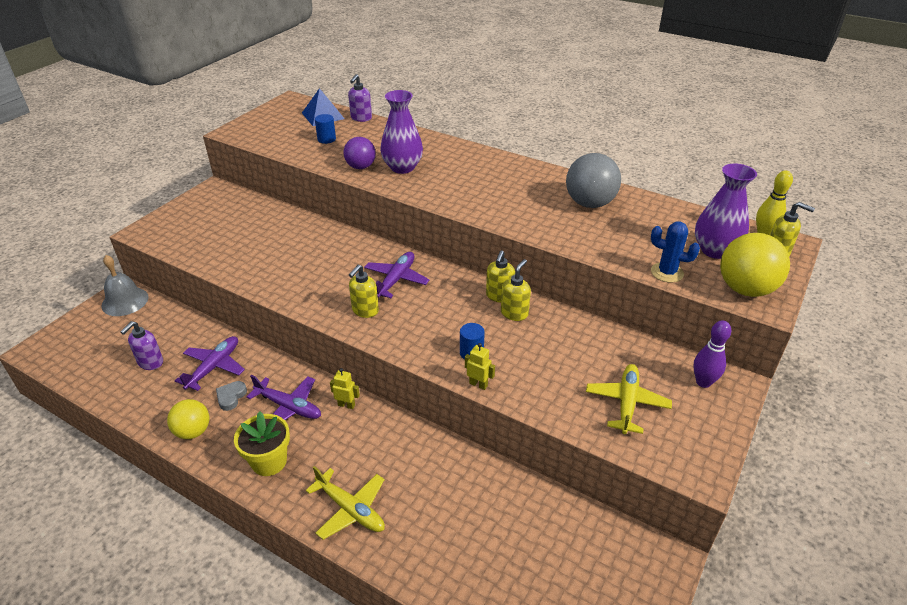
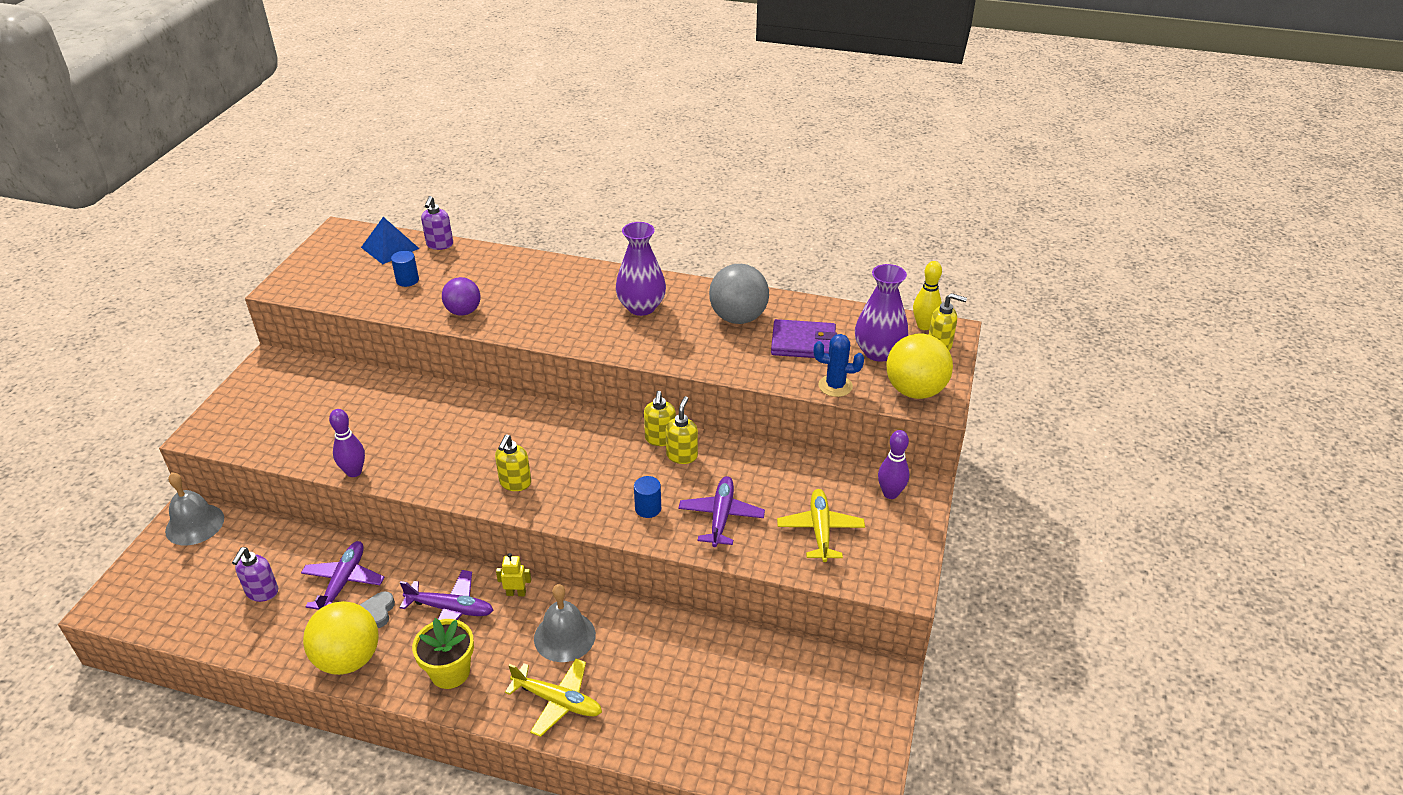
camera: 15 degrees left, 0 degrees up
yellow ball [167,399,209,439] -> yellow ball [303,601,379,675], size x1.56
purple plane [364,252,429,298] -> purple plane moved to [678,476,765,547]
purple vase [380,90,423,174] -> purple vase moved to [616,222,666,316]
yellow robot [465,343,495,390] -> none
none -> purple bowling pin [329,409,365,477]
none -> grey bell [534,584,596,662]
none -> purple wallet [771,319,837,358]

